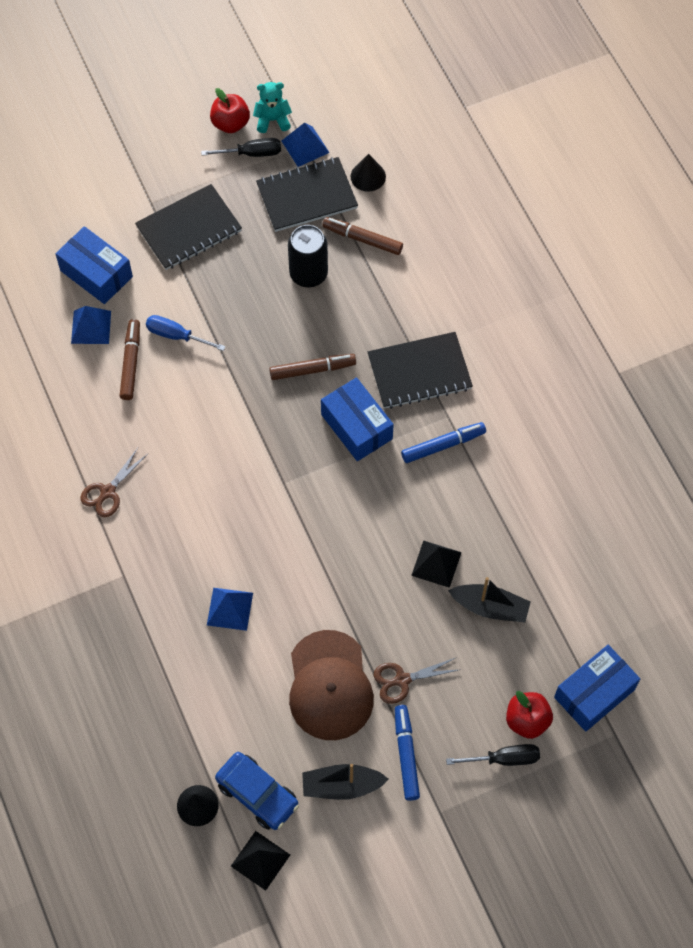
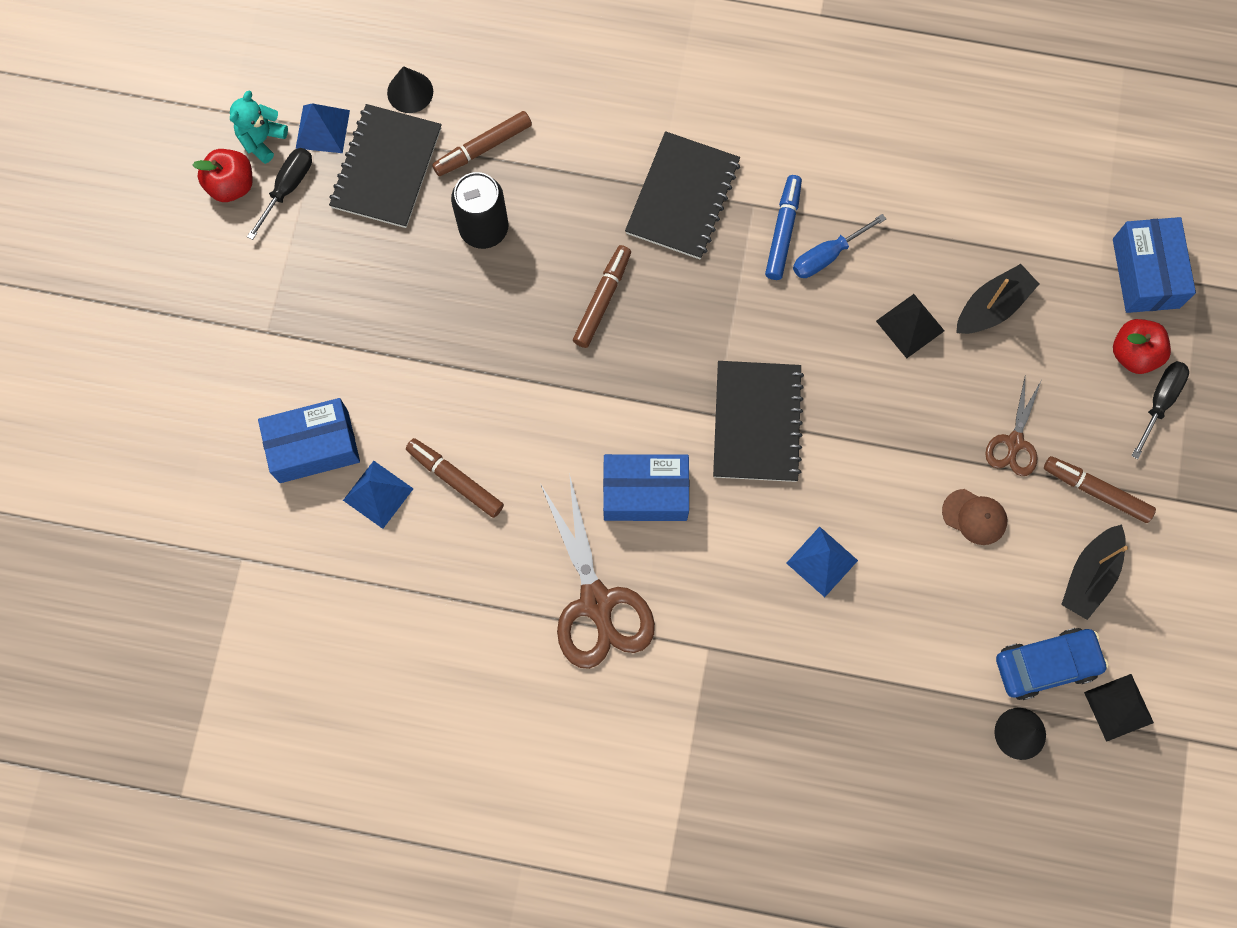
camera: 55 degrees left, 10 degrees up
brown scissors [80,448,148,517] -> brown scissors [540,473,655,669], size x1.83
black notebook [135,184,242,270] -> black notebook moved to [713,361,804,482]
blue screwdriver [146,315,226,351] -> blue screwdriver moved to [793,214,886,278]
brown cap [289,630,374,740] -> brown cap [942,489,1007,545], size x0.48
blue box [321,377,394,461] -> blue box moved to [603,454,689,521]
blue marker [395,705,420,801] -> brown marker [1044,456,1156,523]

